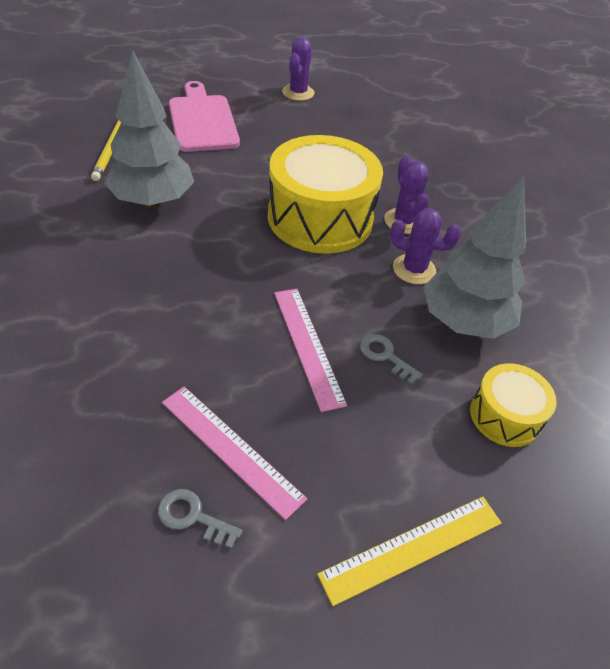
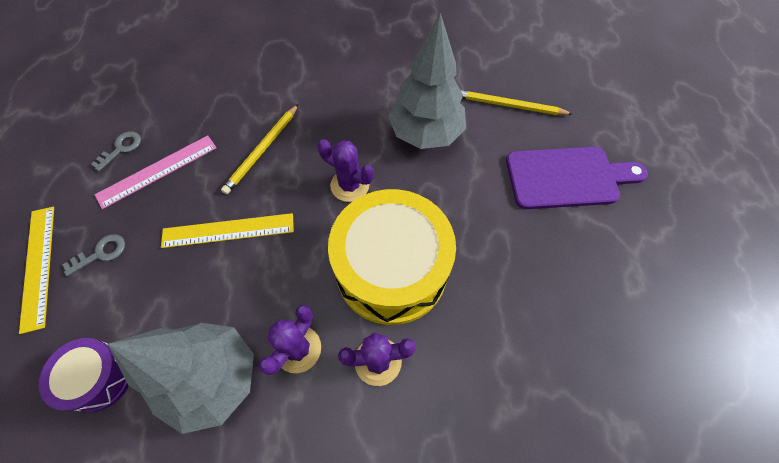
camera: 105 degrees right, 15 degrees up
pink cutting board [169,81,240,152] -> purple cutting board [506,147,648,209]
pink ruler [274,289,347,412] -> yellow ruler [161,213,294,248]
purple cactus [282,37,315,101] -> purple cactus moved to [317,139,374,202]
grey key [360,334,423,385] -> grey key moved to [63,234,125,276]
yellow drum [470,363,557,447] -> purple drum [39,338,129,413]
none -> yellow pencil [221,104,299,194]

